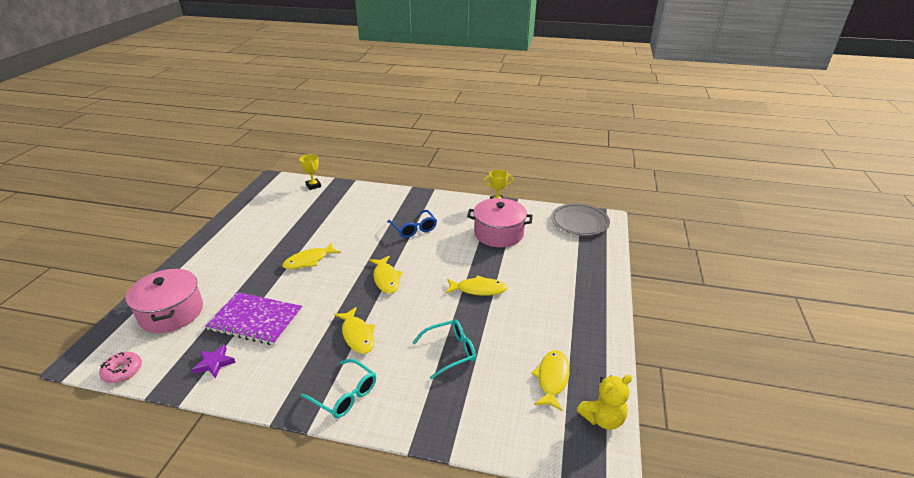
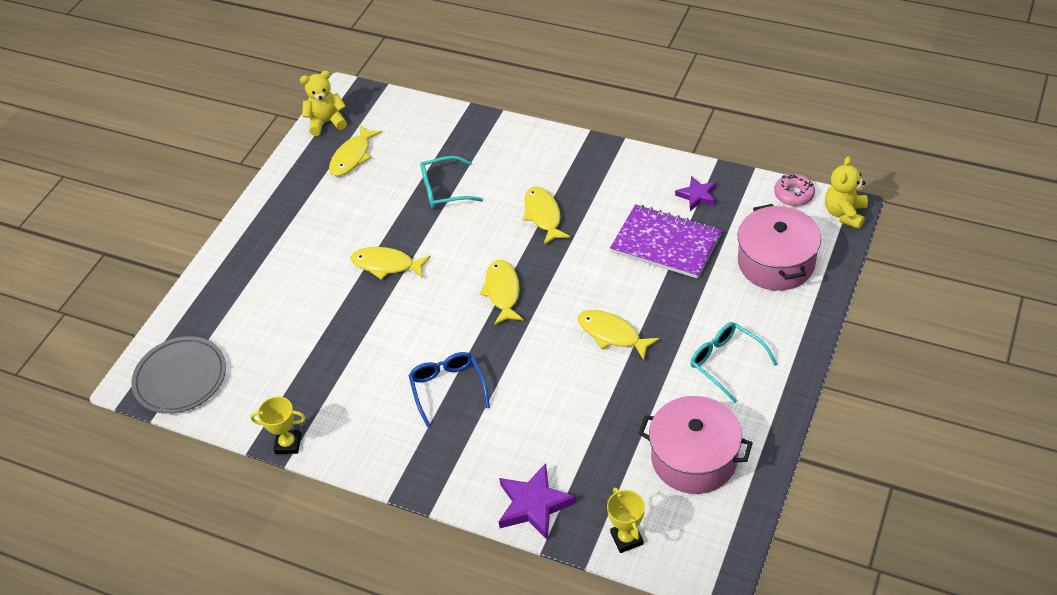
camera: 165 degrees left, 15 degrees up
yellow fish [282,242,341,269] -> yellow fish turned 120 degrees counterclockwise [578,310,660,360]
turquoise glasses [301,359,376,418] -> turquoise glasses moved to [690,322,778,403]
pink pot [467,198,533,247] -> pink pot moved to [638,396,753,494]
none -> purple star [499,463,576,540]
none -> yellow teddy bear [825,156,868,229]

